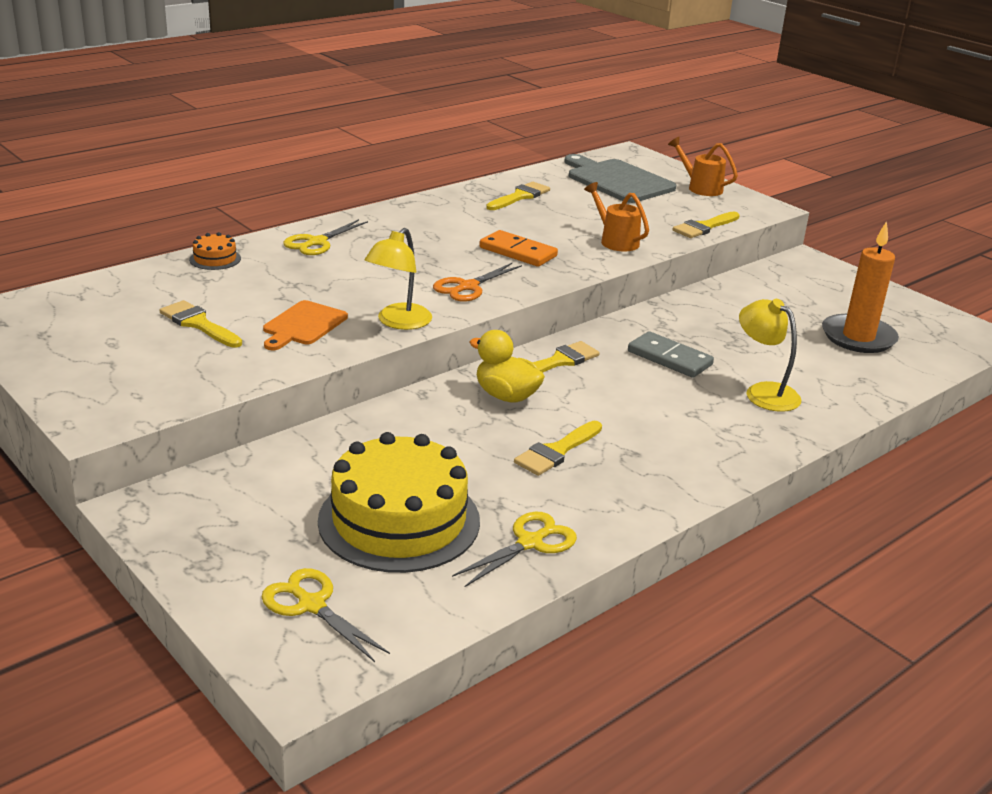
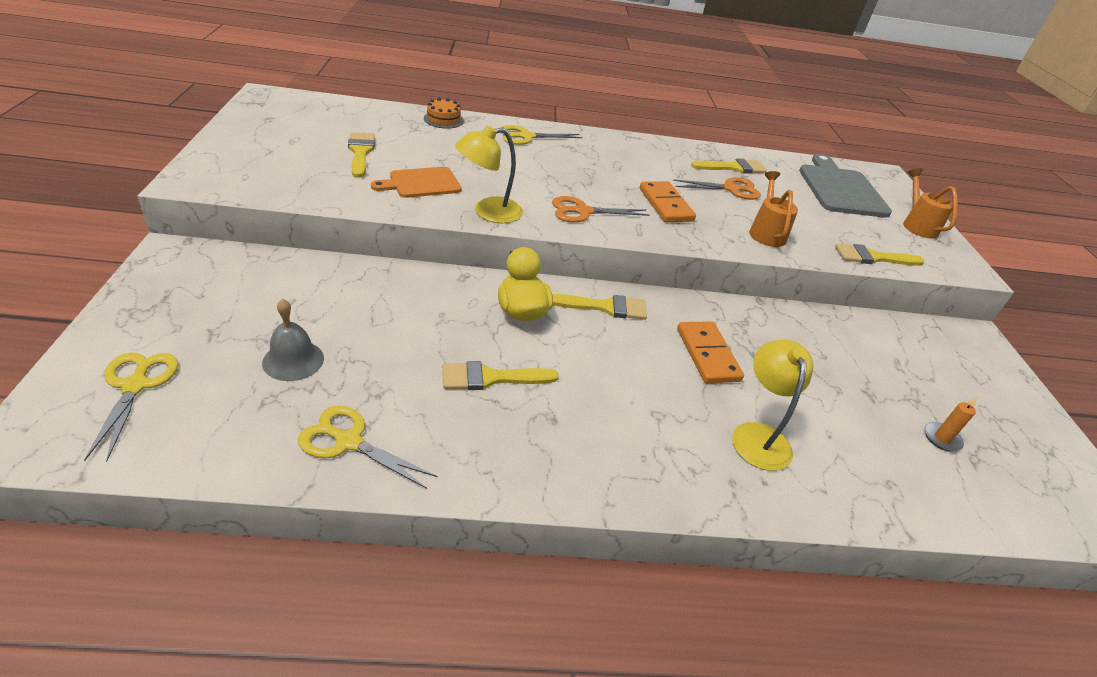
camera: 35 degrees right, 10 degrees up
yellow cake [318,432,480,573] -> grey bell [262,299,324,381]
yellow scissors [452,512,577,588] -> yellow scissors turned 150 degrees counterclockwise [298,405,438,489]
grey domino [628,331,714,378] -> orange domino [677,321,744,383]
orange candle [822,221,899,353] -> orange candle [925,396,977,452], size x0.43
none -> orange scissors [673,177,761,200]

